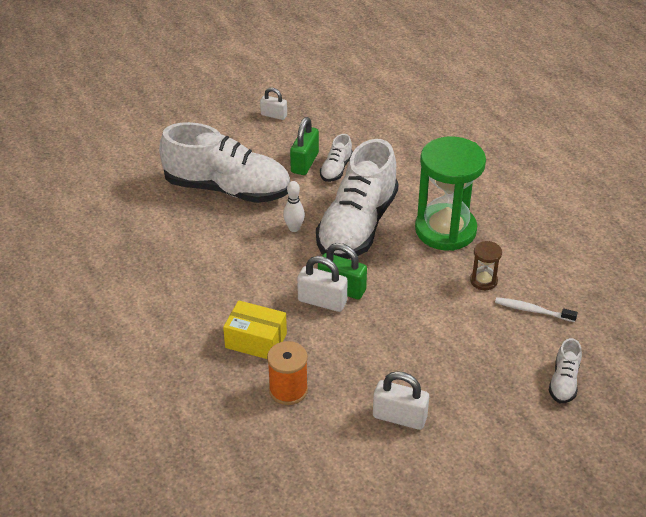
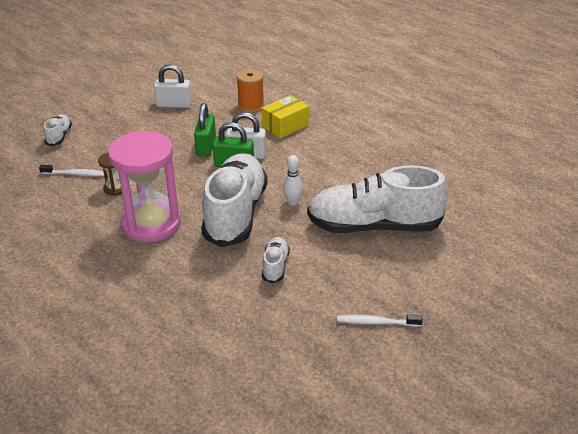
camera: 165 degrees right, 5 degrees down
yellow box [223,300,287,359] -> yellow box turned 45 degrees counterclockwise [262,95,309,138]
white padlock [260,88,287,120] -> white toothbrush [337,315,423,327]
green padlock [290,117,319,175] -> green padlock moved to [194,103,216,156]
green hourglass [415,136,486,251] -> pink hourglass [108,131,181,242]

